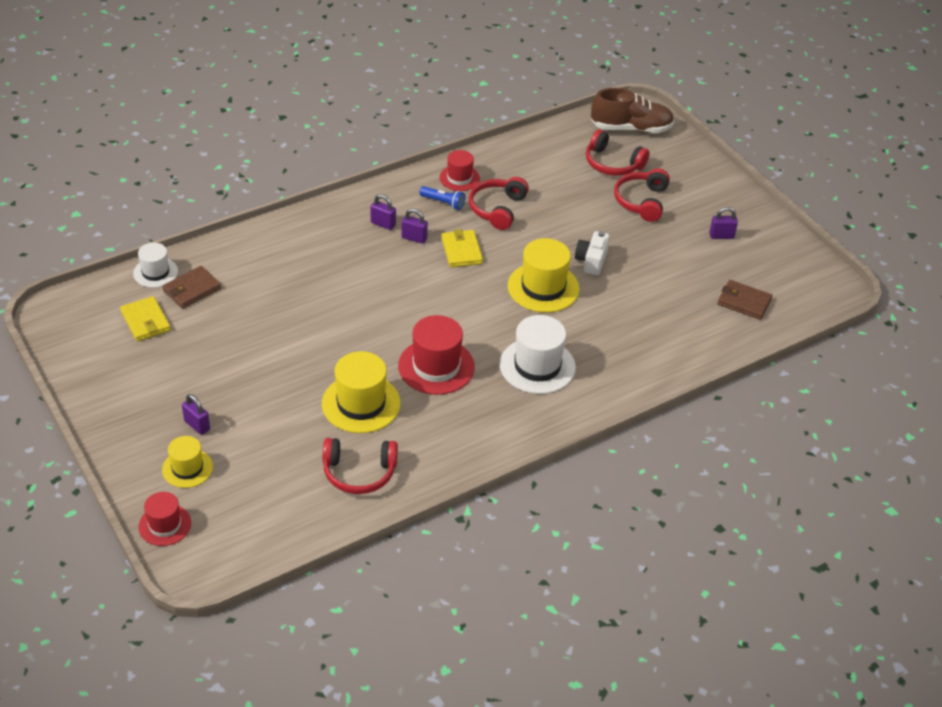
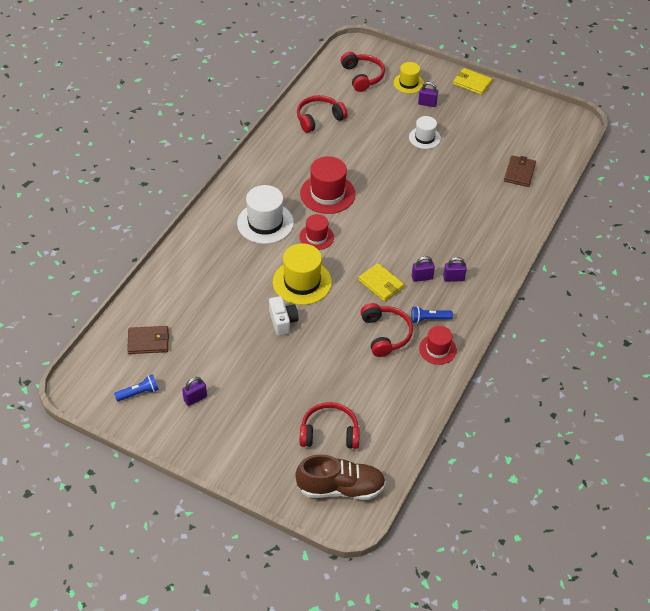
camera: 150 degrees right, 5 degrees up
yellow wallet [120,296,171,341] -> yellow wallet moved to [453,68,492,95]
white hat [133,243,178,288] -> white hat moved to [409,116,441,149]
red hat [138,492,191,546] -> red hat moved to [299,214,334,250]
yellow hat [322,351,401,433] -> none
brown shoe [591,88,674,133] -> brown shoe turned 150 degrees counterclockwise [295,454,386,500]
red headphones [614,168,670,222] -> red headphones moved to [341,52,385,92]
none -> blue flashlight [114,374,159,402]

